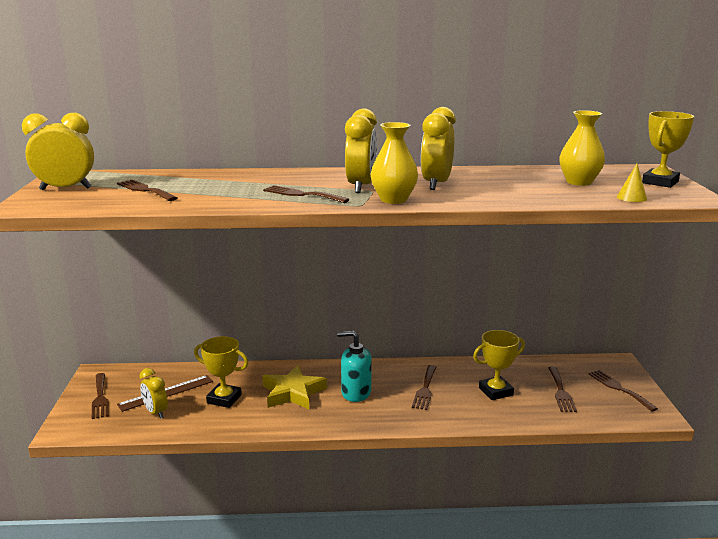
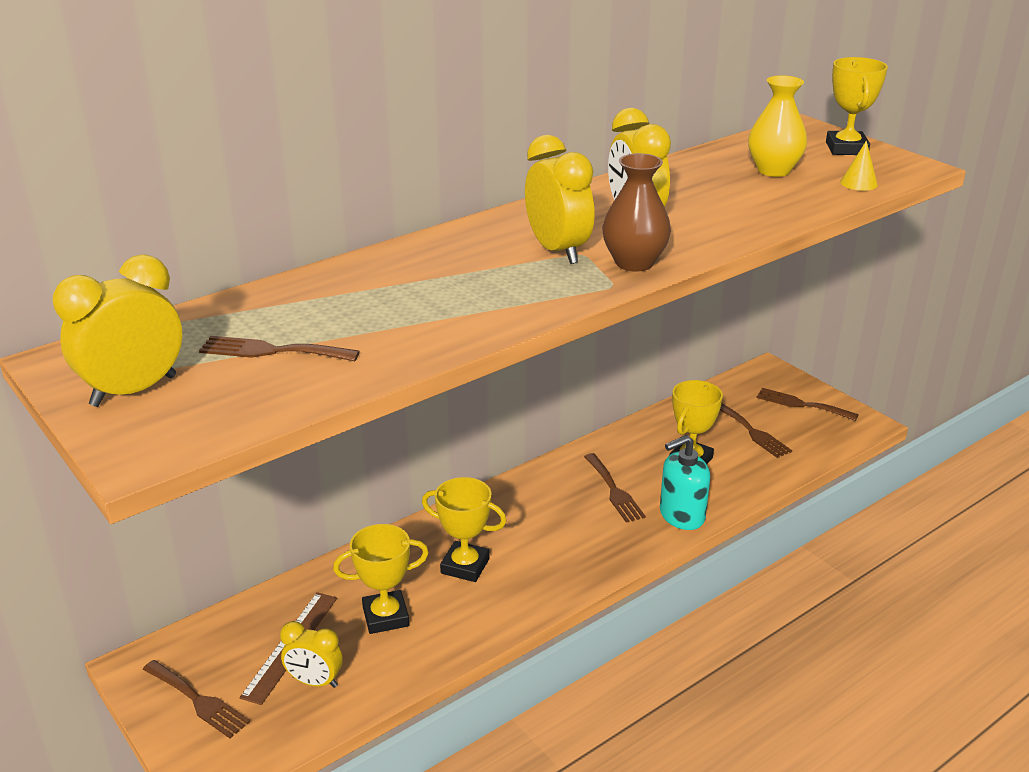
camera: 35 degrees left, 10 degrees up
yellow star [262,365,327,409] -> yellow trophy [422,477,507,582]
brown fork [263,185,349,203] -> none
turquoise soap dispenser [337,331,372,402] -> turquoise soap dispenser moved to [660,435,710,530]
yellow vase [370,122,418,204] -> brown vase [602,153,671,272]

